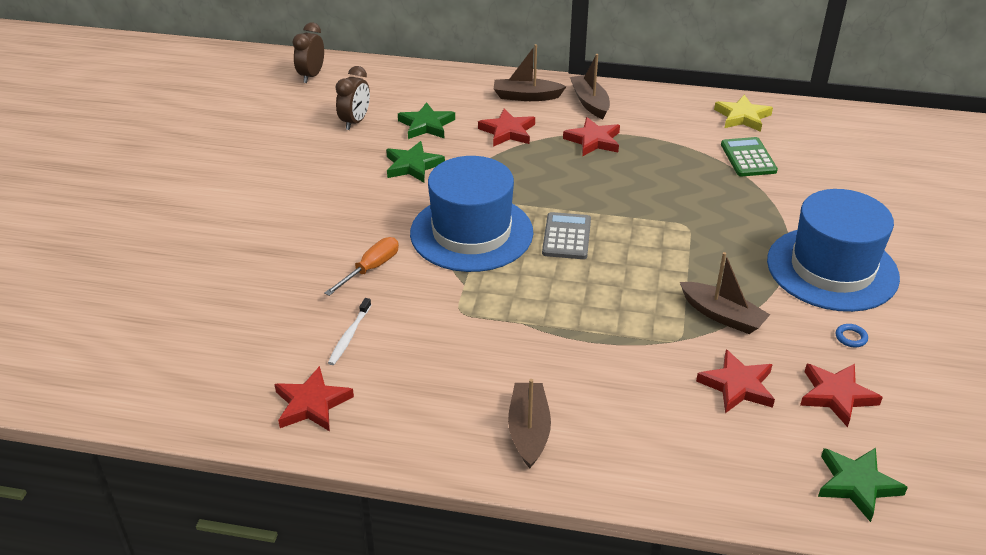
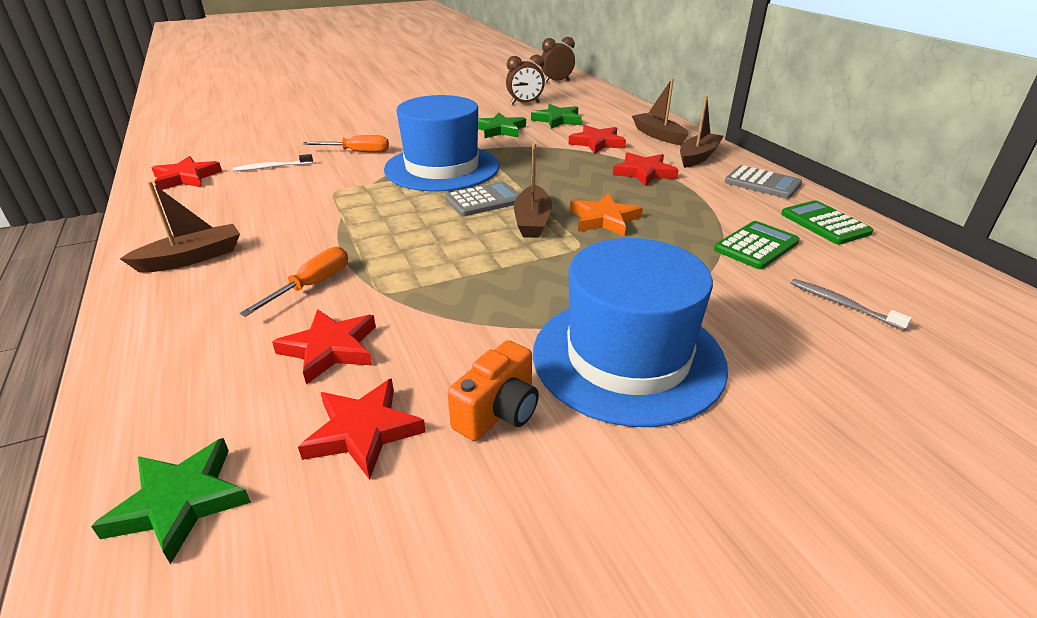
camera: 55 degrees right, 5 degrees down
brown boat [680,252,770,334] -> brown boat moved to [514,143,552,238]
yellow star [714,95,773,132] -> green calculator [781,200,873,245]
blue ring [836,324,868,347] -> orange camera [447,340,539,441]
none -> orange screwdriver [239,247,348,317]
none -> orange star [570,193,643,236]
none -> grey calculator [725,165,802,199]
none -> grey toothbrush [791,279,912,331]

